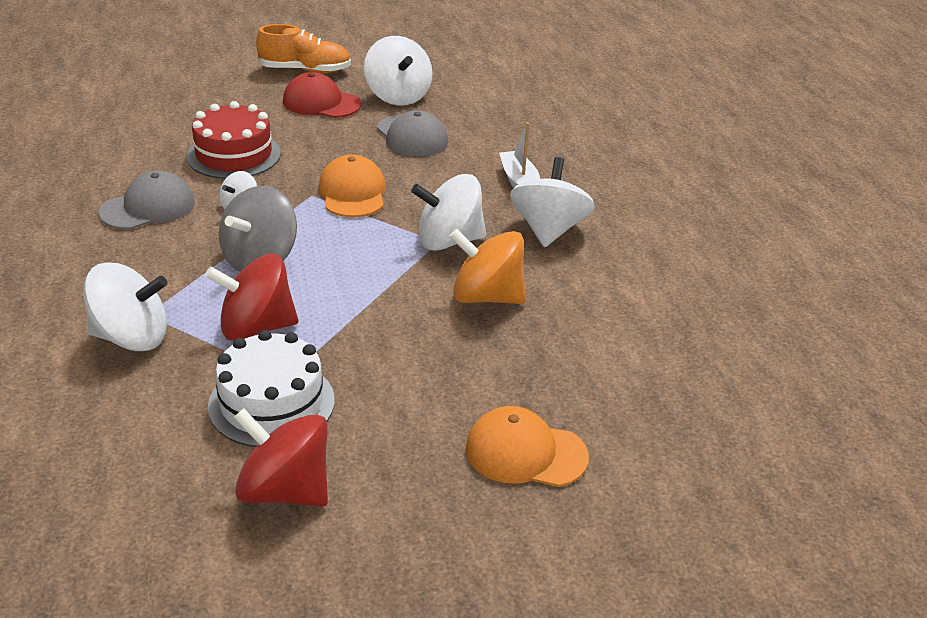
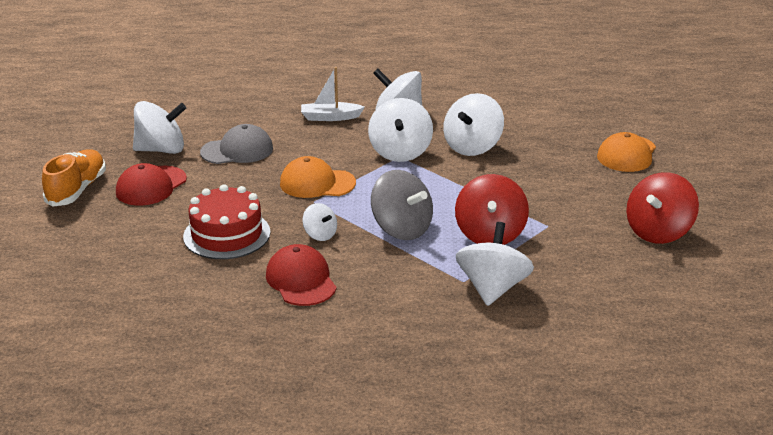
camera: 75 degrees left, 5 degrees down
grey cap [99,171,195,229] -> red cap [266,244,337,306]
white cake [208,330,335,447] -> none
orange spinning top [450,229,526,304] -> white spinning top [443,93,504,156]

